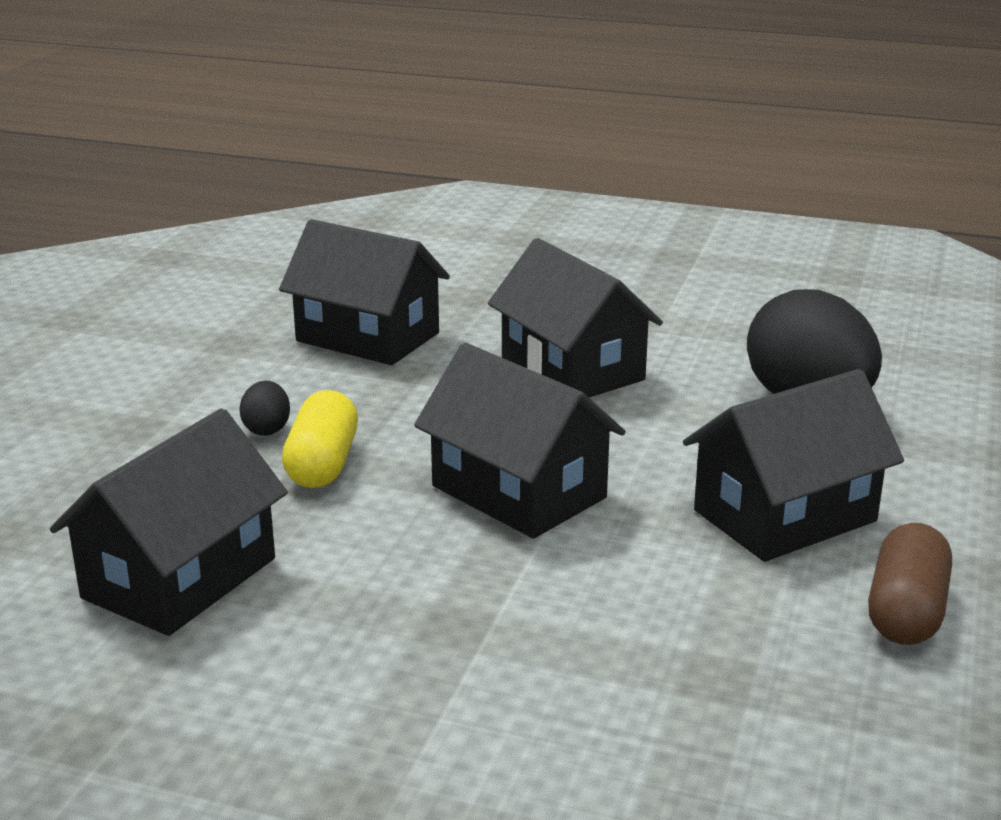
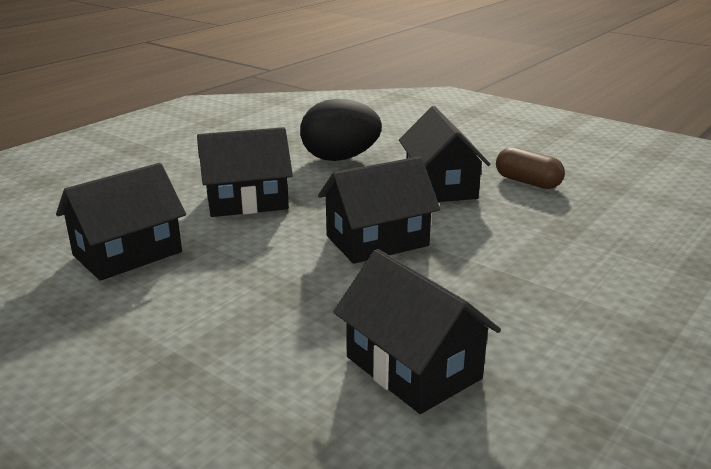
camera: 70 degrees left, 0 degrees up
black egg [239,381,290,436] -> none
yellow capsule [282,390,358,488] -> none

